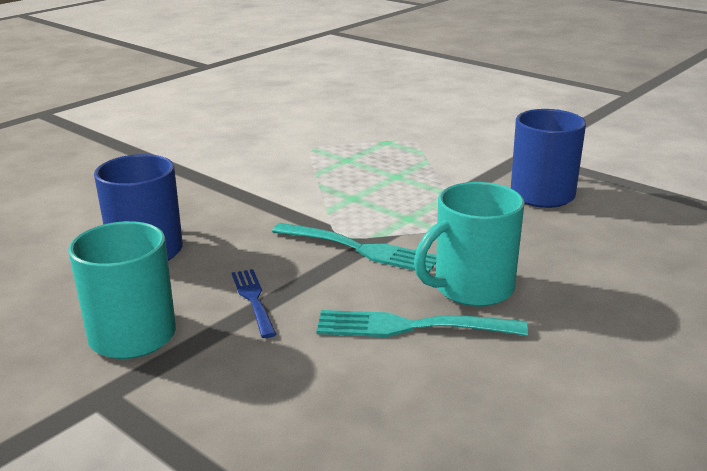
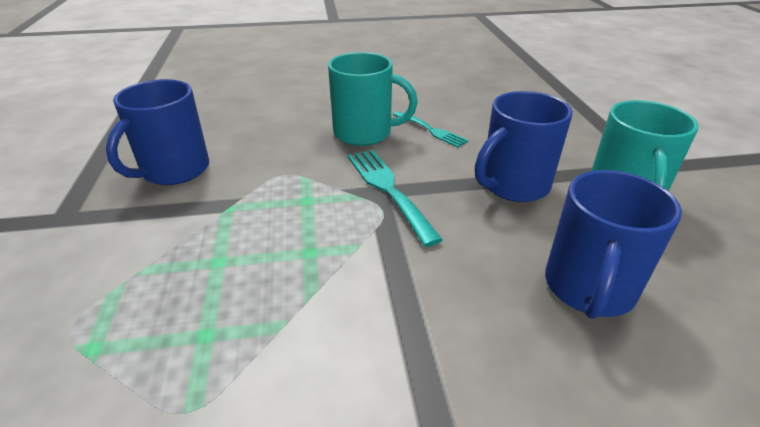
camera: 140 degrees left, 10 degrees up
blue fork [232,269,276,338] -> blue mug [475,91,573,202]
turquoise fork [317,310,528,337] -> turquoise fork [393,111,469,148], size x0.65

